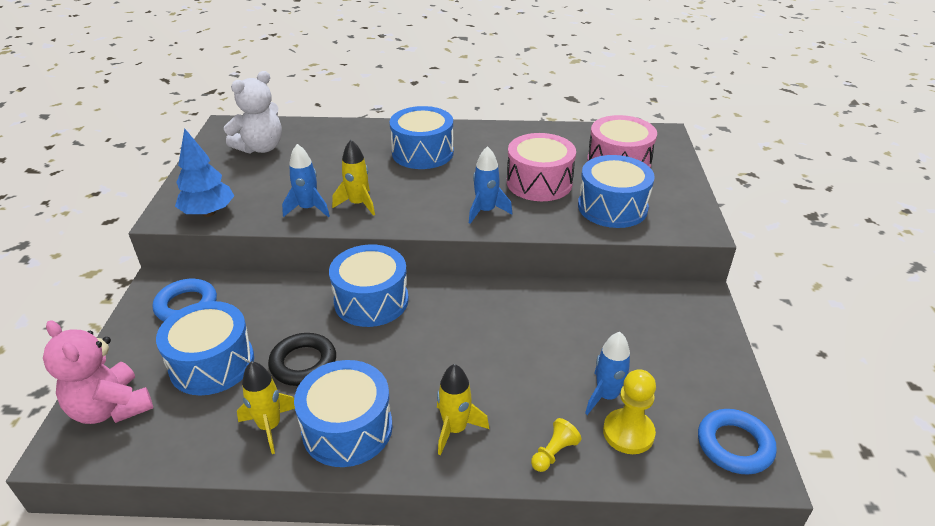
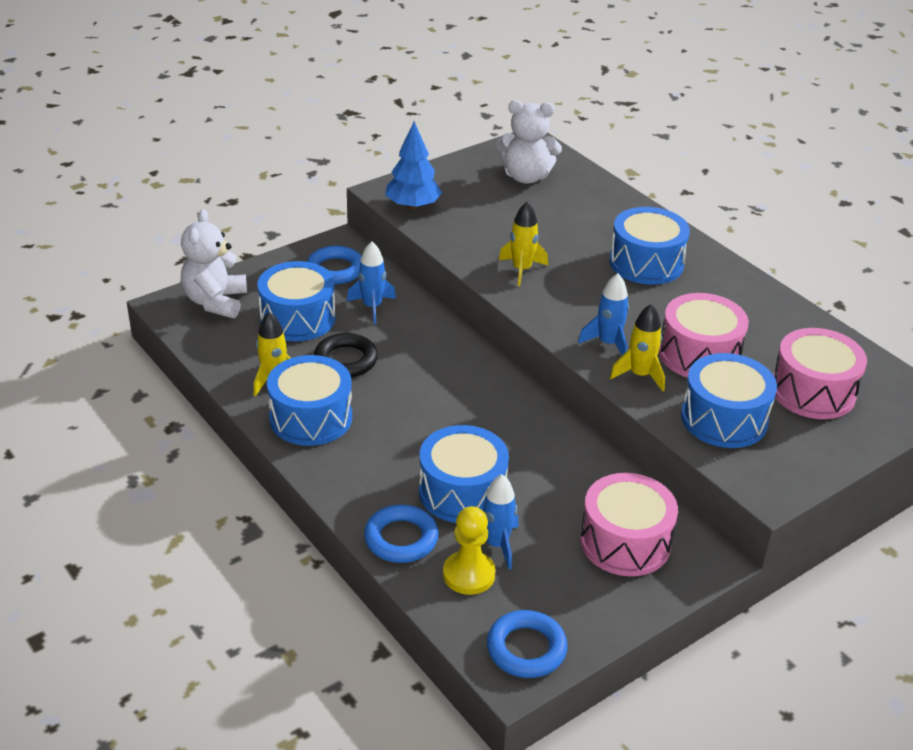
camera: 50 degrees right, 0 degrees up
pink teddy bear [43,320,153,424] -> white teddy bear [181,209,247,318]
blue rocket [282,144,330,217] -> blue rocket moved to [347,241,396,324]
blue drum [329,244,409,327] -> blue drum moved to [419,425,509,523]
yellow rocket [437,364,489,456] -> yellow rocket moved to [610,304,665,391]
yellow pawn [531,418,581,472] -> blue ring [364,505,439,563]
none -> pink drum [580,473,678,576]

